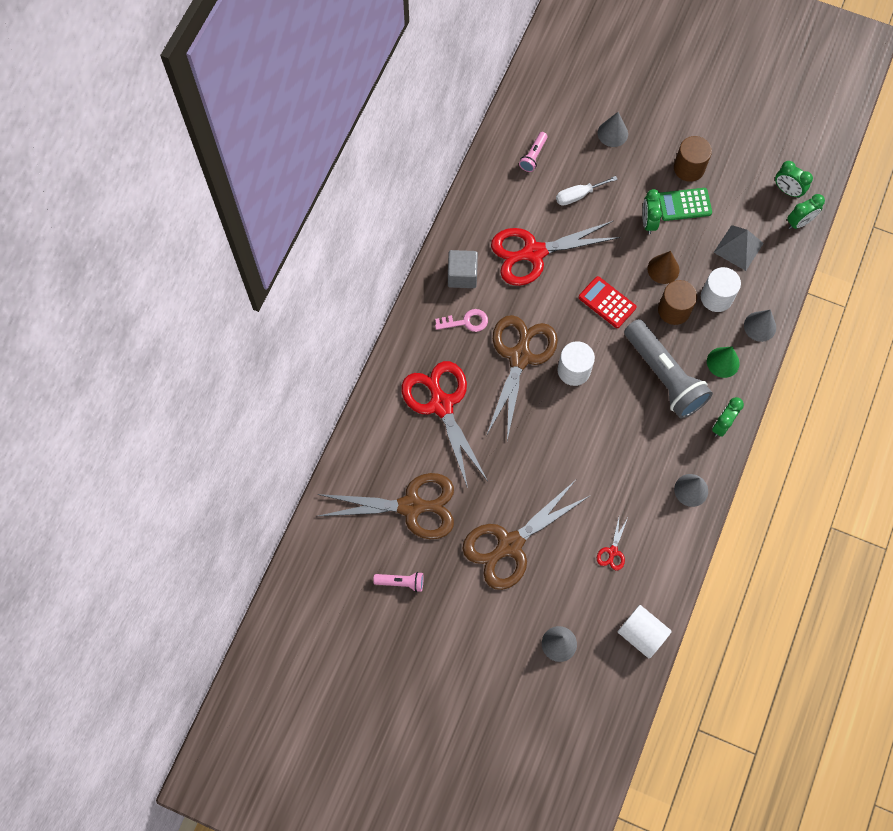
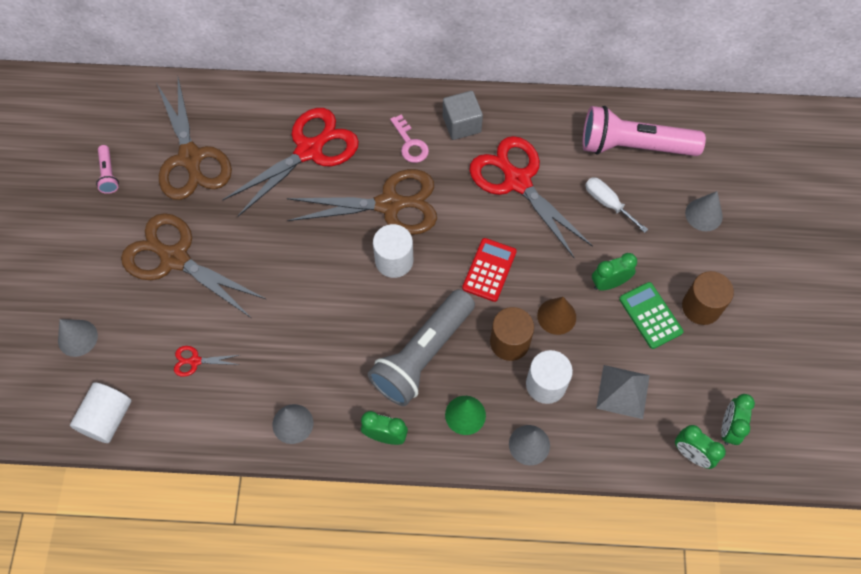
camera: 70 degrees right, 5 degrees down
pink flashlight [519,132,547,172] -> pink flashlight [583,106,706,156], size x2.29

